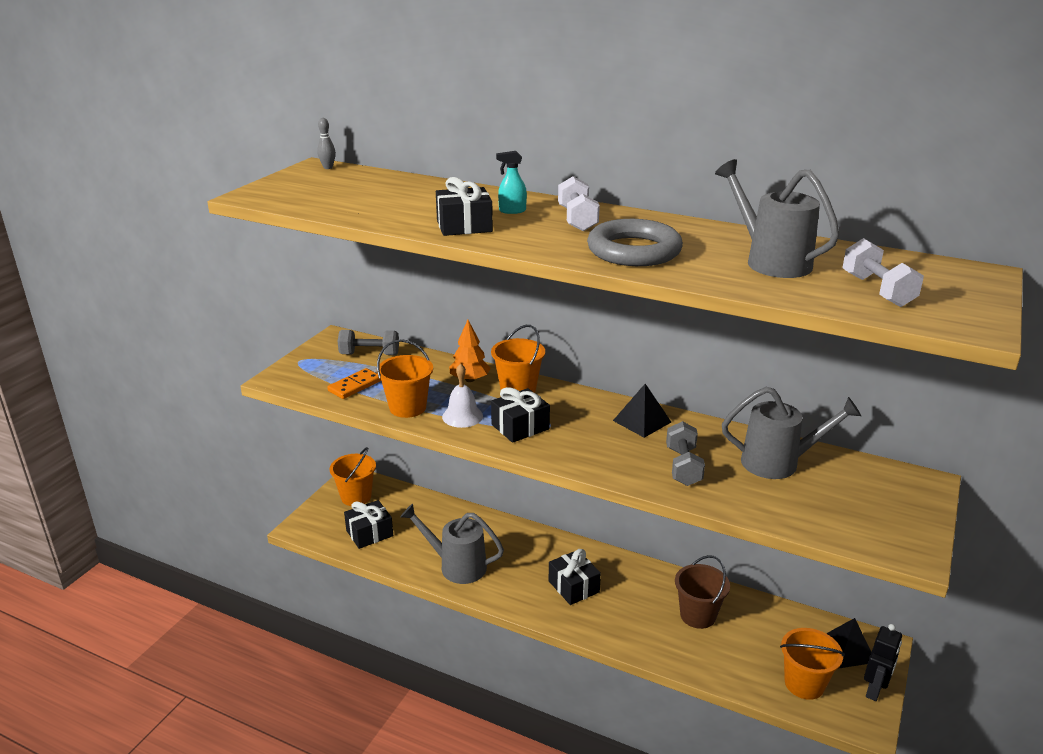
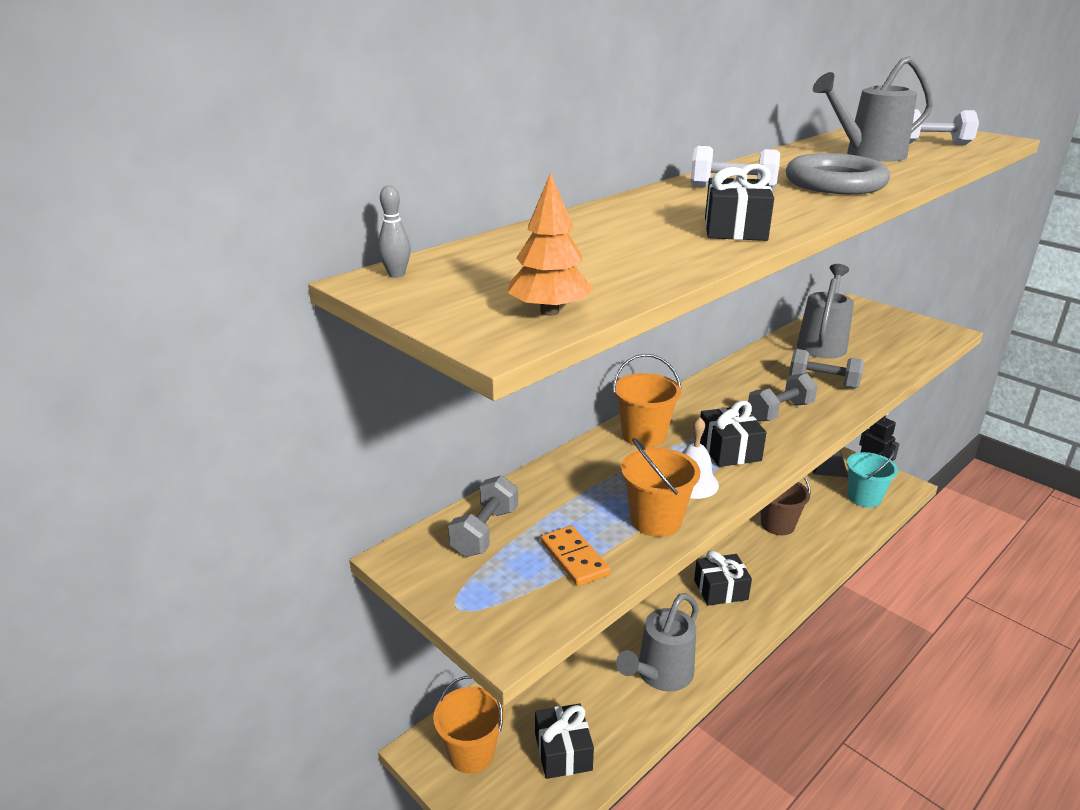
camera: 70 degrees left, 0 degrees up
orange tree [449,320,491,382] -> orange tree moved to [508,172,593,316]
turquoise spray bottle [496,151,527,214] -> none
black pyramid [613,384,671,438] -> none
orange bucket [780,628,845,700] -> turquoise bucket [847,449,898,508]
none -> grey dumbbell [748,373,818,422]

